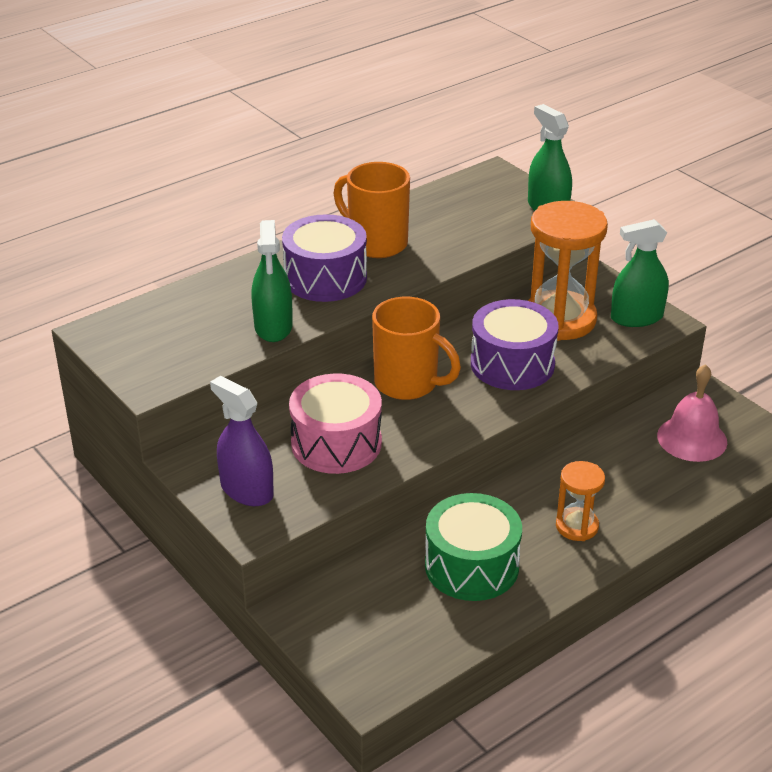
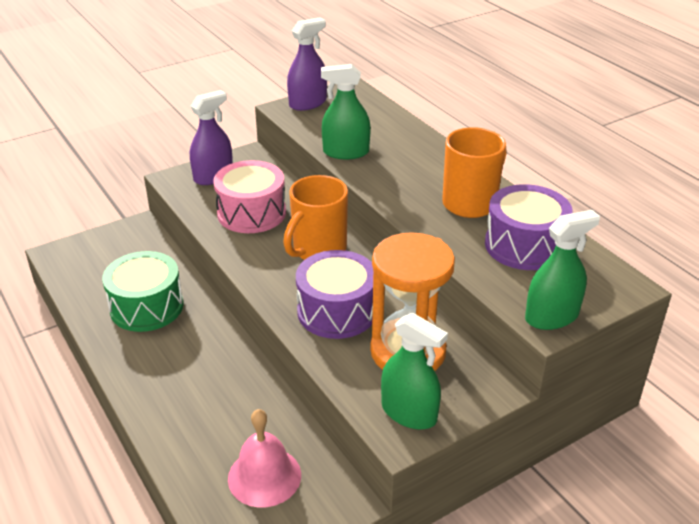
camera: 95 degrees right, 0 degrees up
purple drum [282,214,367,302] -> purple drum moved to [485,184,573,270]
orange hourglass [556,461,605,541] -> none
green spray bottle [611,219,669,327] -> green spray bottle turned 135 degrees clockwise [381,313,448,430]
none -> purple spray bottle [287,18,327,111]

